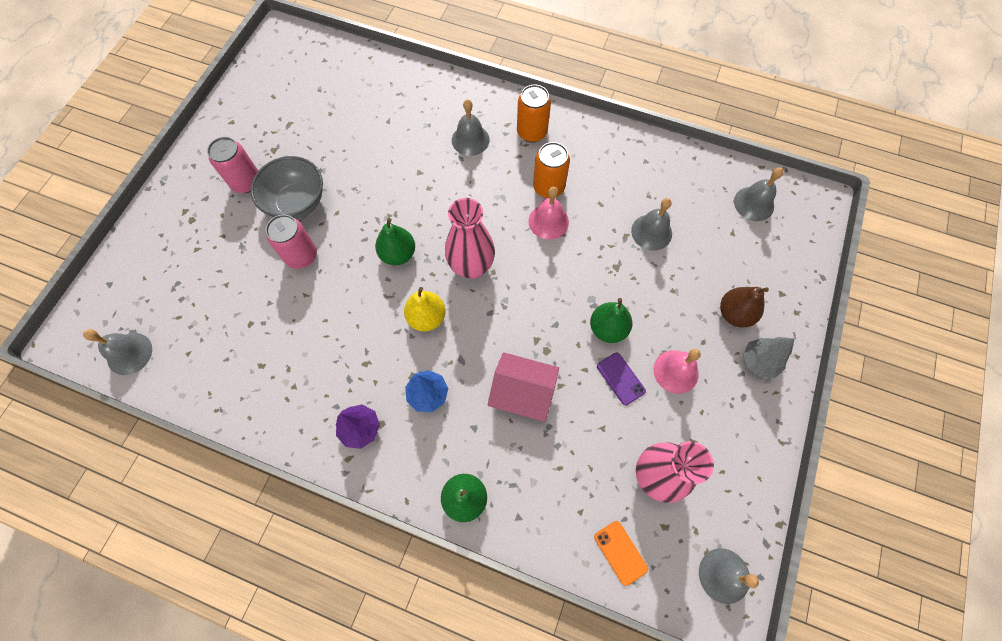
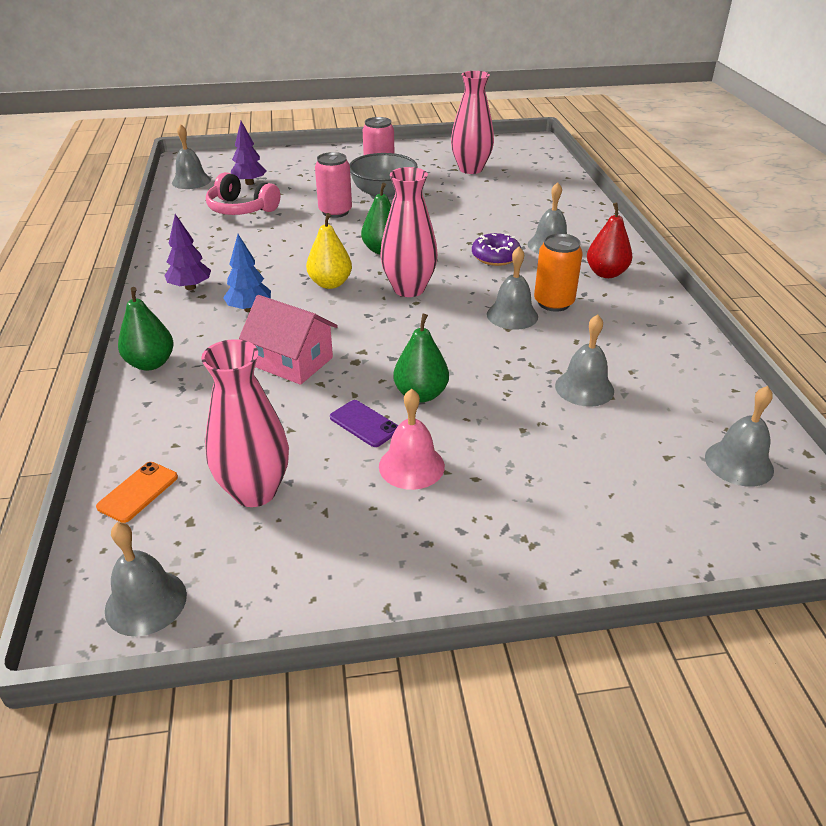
camera: 60 degrees right, 30 degrees down
pink house [487,352,559,422] -> pink house turned 45 degrees counterclockwise [239,295,338,385]
orange can [517,85,551,142] -> red pear [587,202,633,278]
pink bell [528,187,569,240] -> grey bell [487,247,538,330]
purple phone [597,353,646,405] -> purple phone turned 75 degrees counterclockwise [330,400,399,447]
brown pear [720,287,769,327] -> none
grey tree [743,337,794,378] -> none
none -> pink headphones [206,172,280,215]
none -> purple tree [231,121,266,185]
none -> pink vase [451,71,494,174]
none -> purple donut [472,233,521,266]

